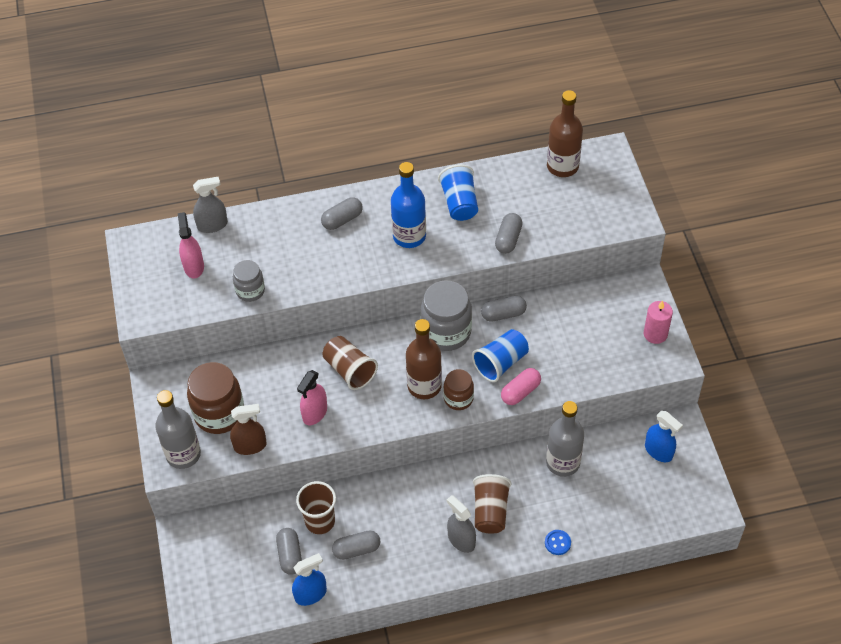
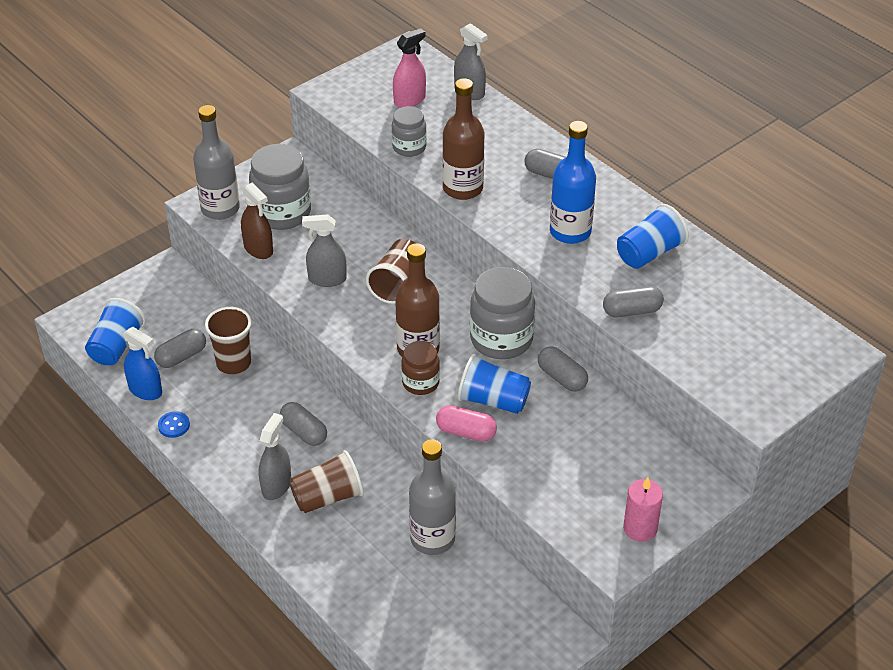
camera: 60 degrees right, 10 degrees down
brown jar [187,362,244,434] -> grey jar [249,144,311,230]
pink spray bottle [297,370,327,425] -> grey spray bottle [302,214,347,287]
grey capsule [332,531,380,560] -> grey capsule moved to [280,402,327,446]
blue button [545,530,571,555] -> blue button moved to [158,411,190,438]
brown bottle [547,90,583,177] -> brown bottle moved to [442,78,485,200]
blue spray bottle [645,411,683,462] -> none
none -> blue cup [85,298,146,365]

